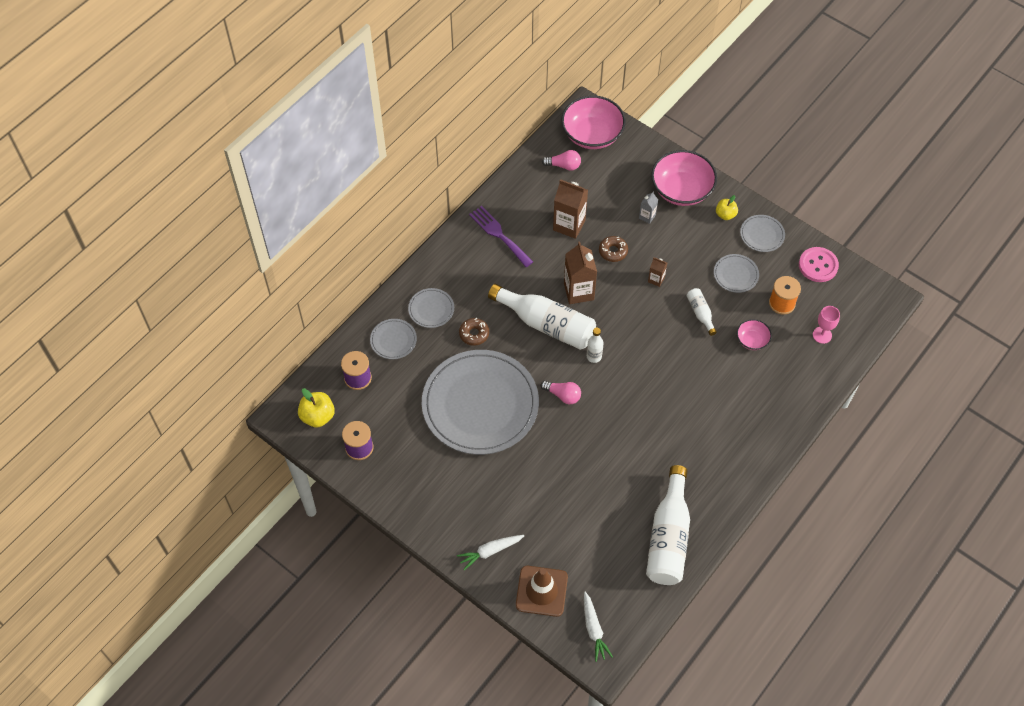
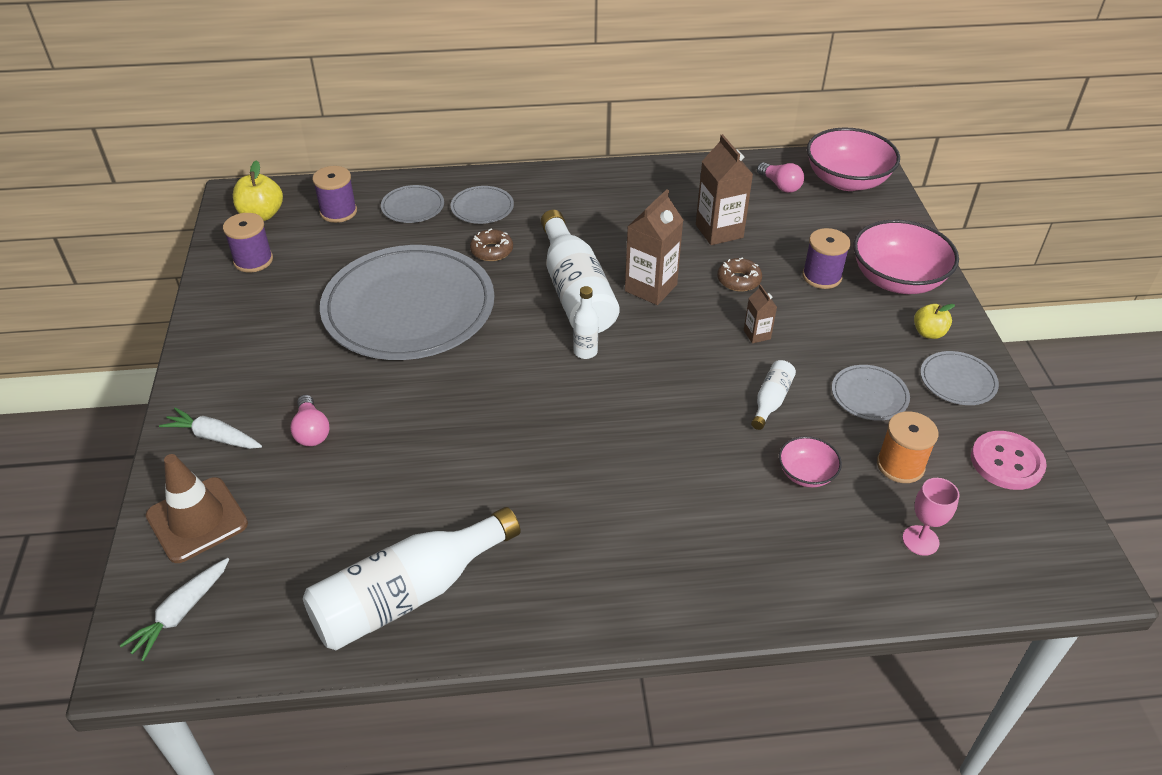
camera: 45 degrees right, 15 degrees down
purple fork [469,206,533,267] -> none
pink light bulb [541,380,581,404] -> pink light bulb moved to [290,395,330,446]
grey carton [639,192,658,224] -> purple spool [802,228,851,289]

